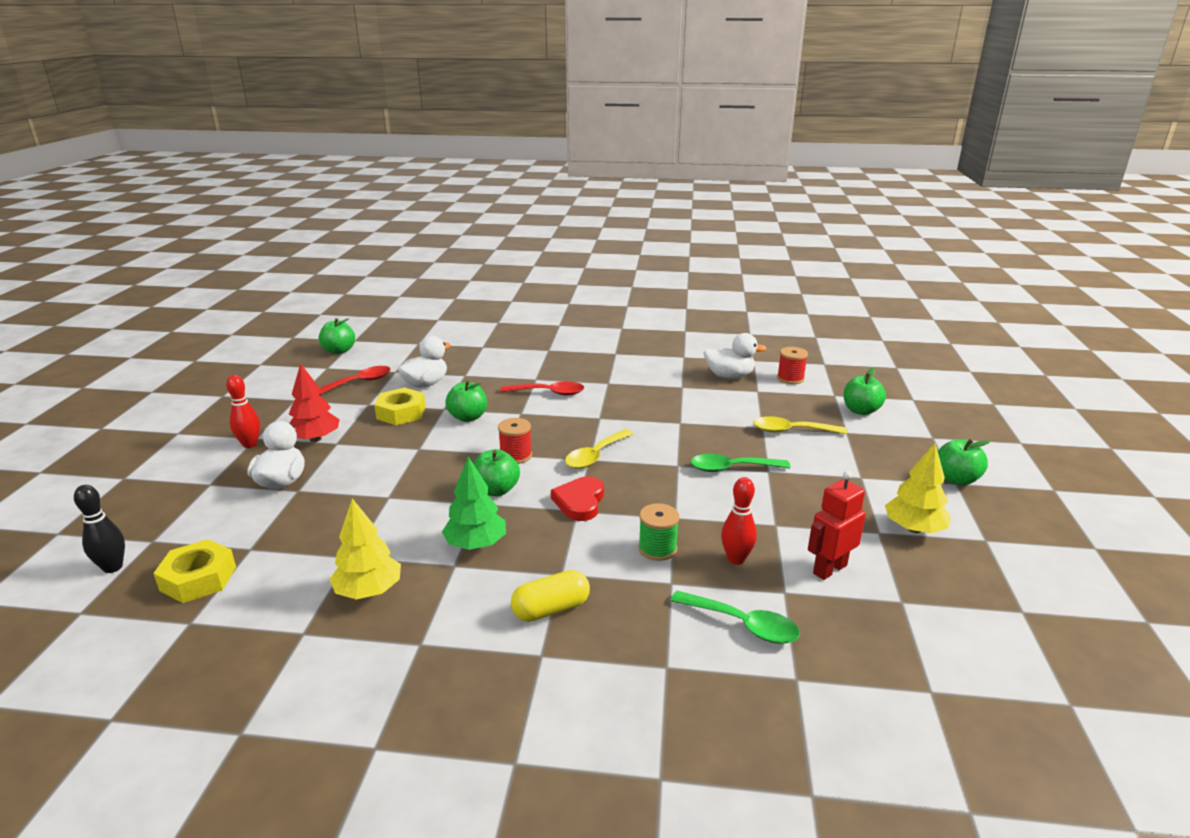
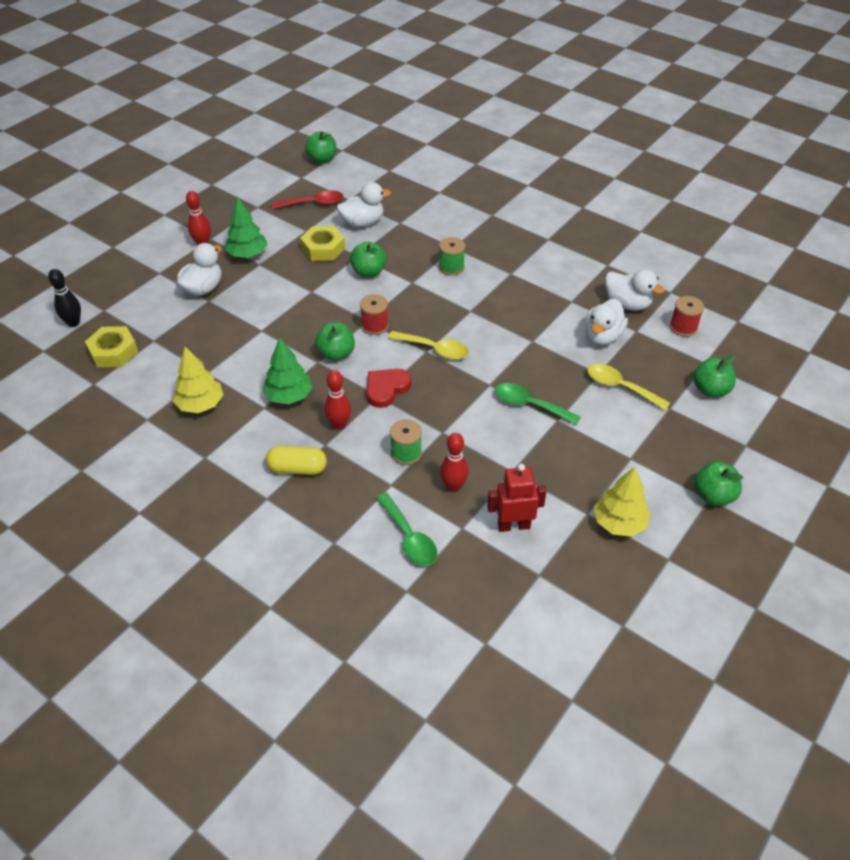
camera: 30 degrees right, 20 degrees up
red tree [289,363,340,442] -> green tree [225,197,268,258]
red spoon [500,381,584,395] -> green spool [439,237,465,276]
yellow spoon [565,429,634,469] -> yellow spoon turned 135 degrees counterclockwise [388,331,469,360]
none -> red bowling pin [324,370,351,430]
none -> white duck [584,299,628,345]

